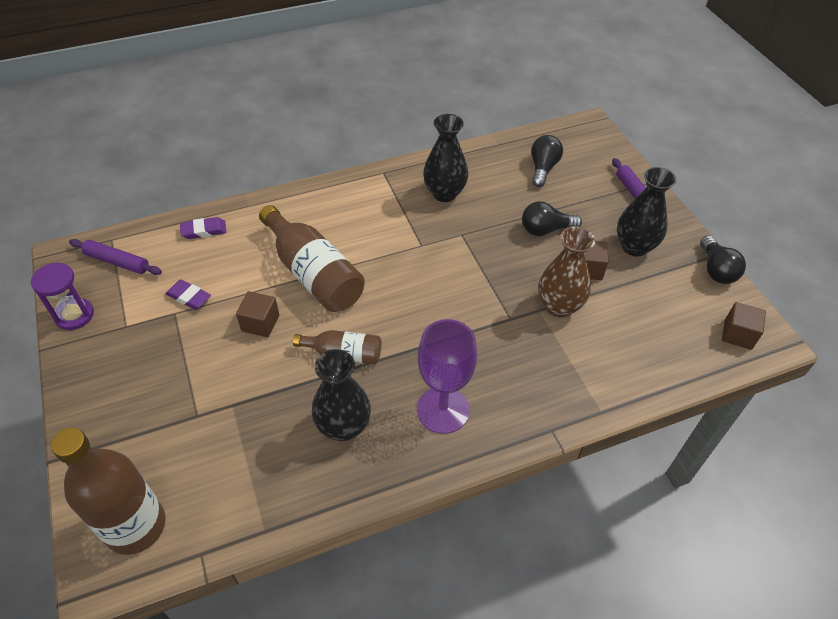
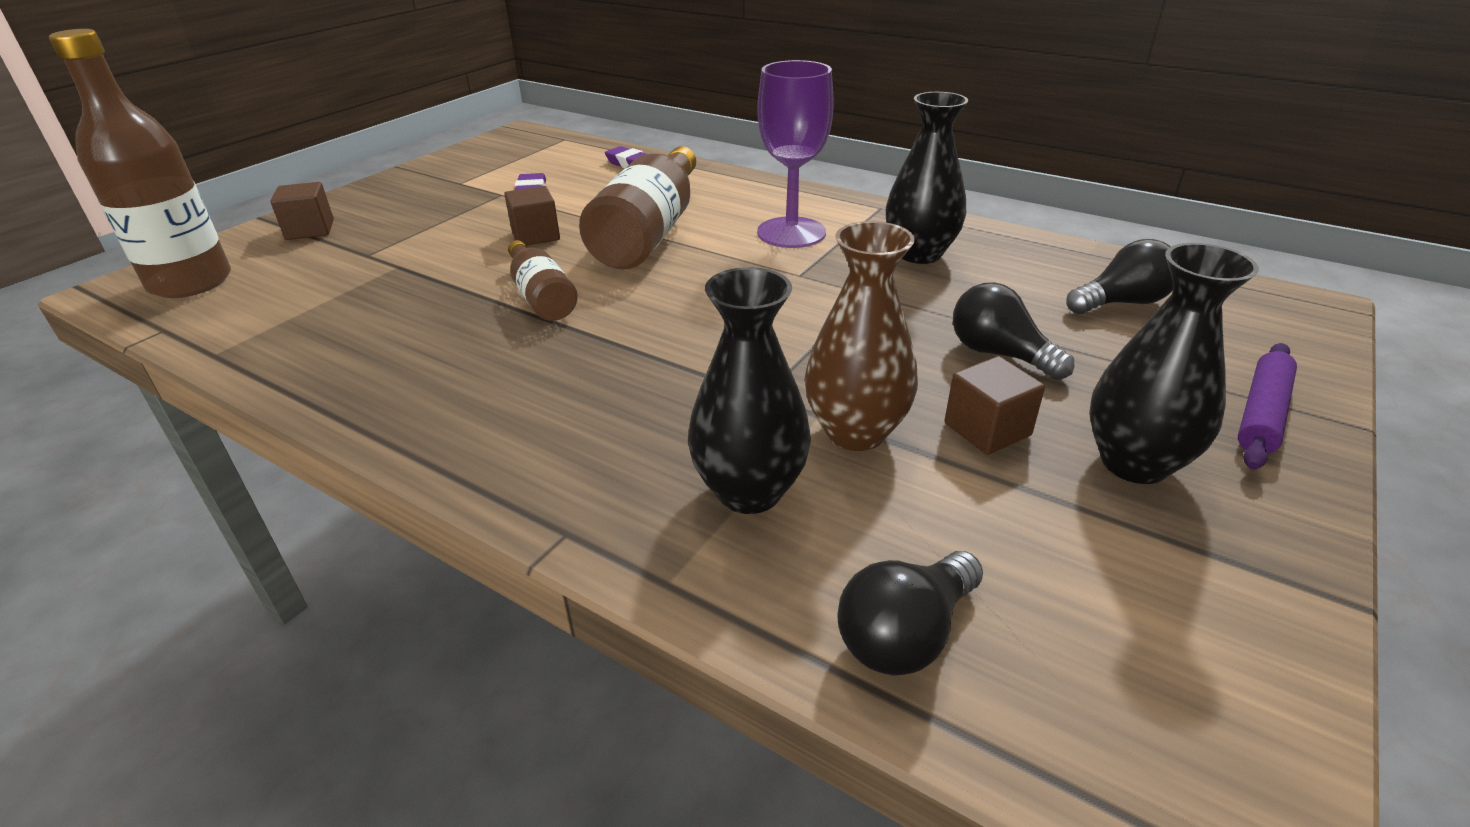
camera: 55 degrees right, 15 degrees down
purple hourglass [31,263,94,330] -> none
purple rolling pin [69,239,162,275] -> none
black vase [312,349,371,441] -> black vase moved to [688,267,811,514]
purple goblet [417,319,477,434] -> purple goblet moved to [757,60,834,248]
black light bulb [700,236,746,284] -> black light bulb moved to [838,551,983,676]
brown cube [722,302,766,350] -> brown cube moved to [270,182,334,240]

